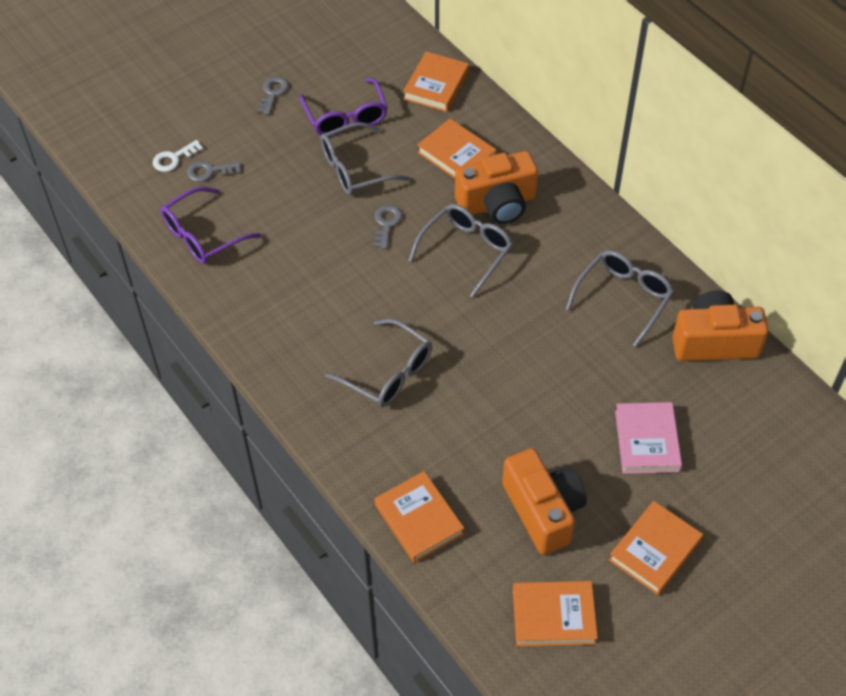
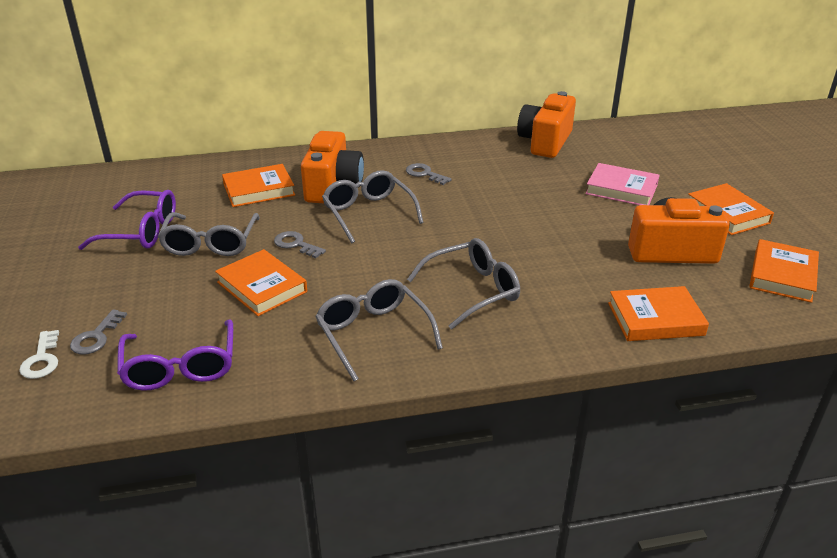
camera: 65 degrees left, 20 degrees down
grey key [257,77,288,115] -> grey key moved to [406,163,452,185]
orange book [403,52,469,112] -> orange book moved to [215,249,307,316]
grey glasses [566,250,674,347] -> grey glasses moved to [315,279,443,381]

